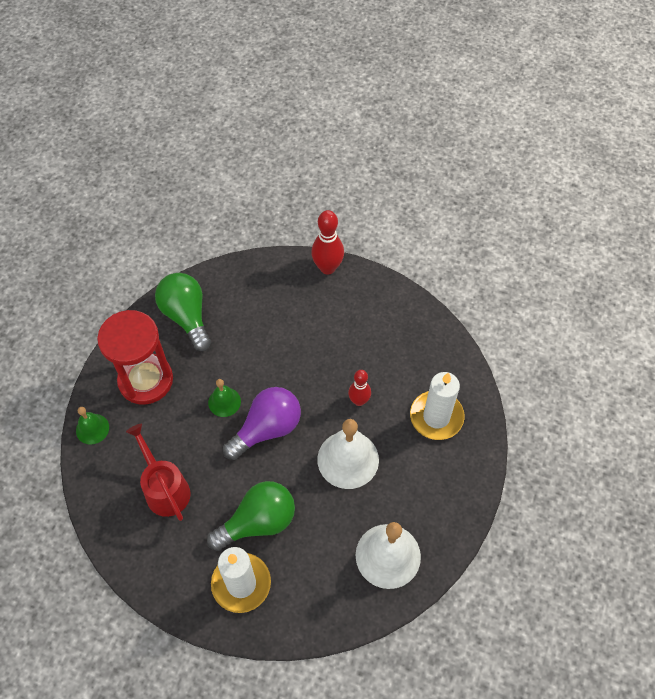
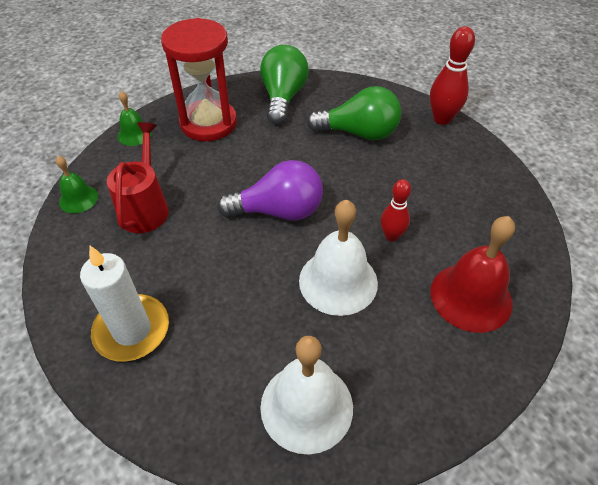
camera: 35 degrees right, 10 degrees down
green light bulb [207,481,295,551] -> green light bulb moved to [307,86,401,141]
green bell [208,379,241,417] -> green bell moved to [56,156,98,213]
white candle [410,372,465,440] -> red bell [430,216,515,333]

